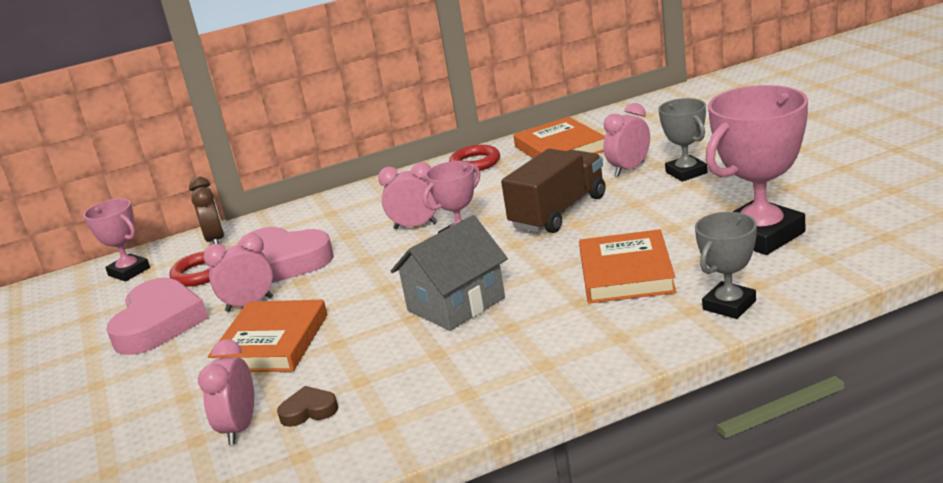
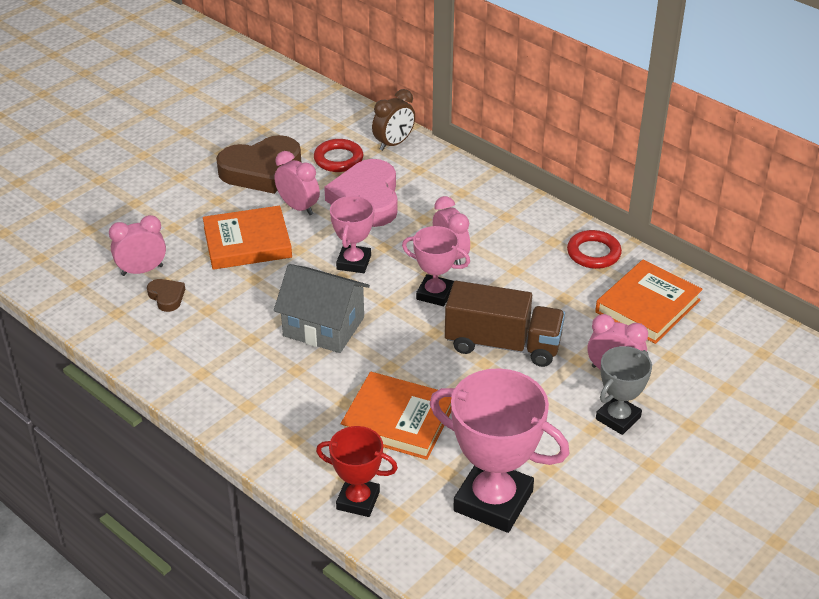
camera: 60 degrees right, 15 degrees up
pink trophy [84,199,150,281] -> pink trophy moved to [330,196,374,273]
pink heart [106,278,208,355] -> brown heart [216,135,301,194]
orange book [579,229,676,304] -> orange book turned 45 degrees clockwise [341,372,452,460]
grey trophy [695,212,757,319] -> red trophy [316,426,398,517]

